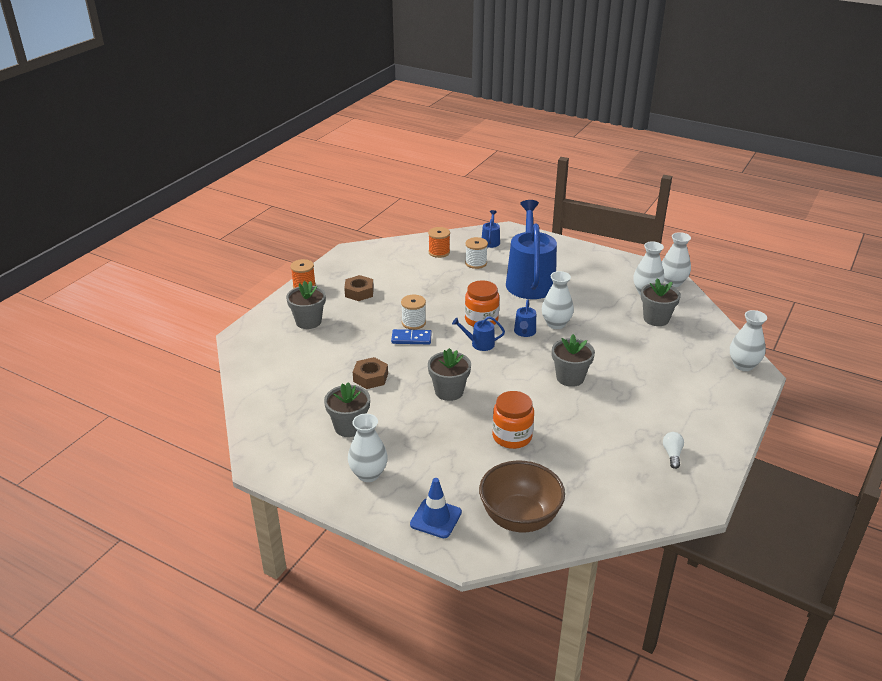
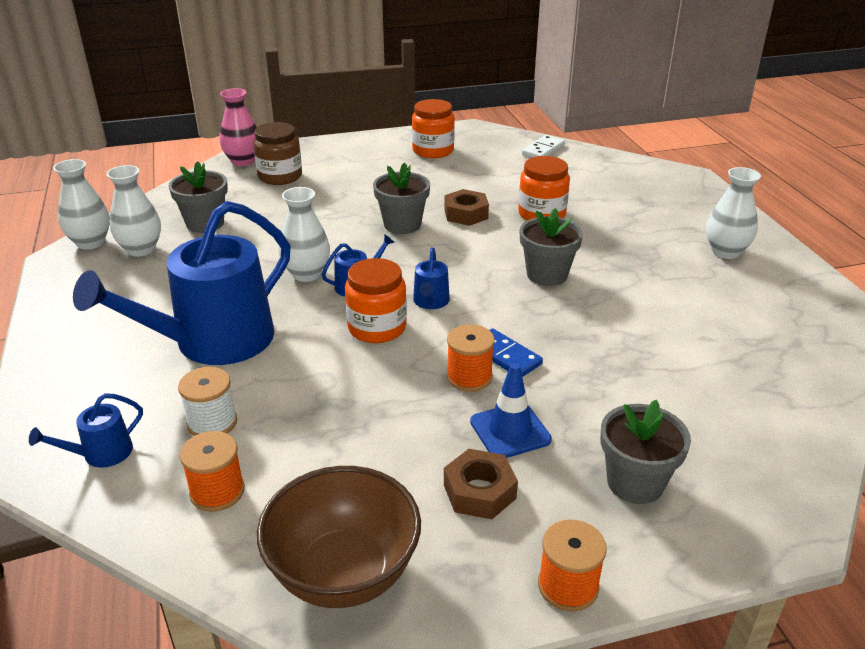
camera: 135 degrees left, 0 degrees up
grey flower pot [324,382,370,437] -> none
brown nut [353,357,388,389] -> brown nut moved to [444,189,489,226]
white spool [401,295,426,330] -> orange spool [447,324,495,392]
blue traffic cone [410,478,462,538] -> blue traffic cone moved to [470,363,552,458]
blue watering can [452,316,505,351] -> blue watering can turned 45 degrees clockwise [413,247,450,309]
brown bowl [479,461,565,533] -> brown bowl moved to [257,466,421,608]
white light bulb [663,432,684,469] -> orange jar [412,99,455,158]
white vase [730,310,767,371] -> pink vase [219,88,257,166]
none -> brown jar [253,122,302,185]
none -> white domino [522,135,565,158]

